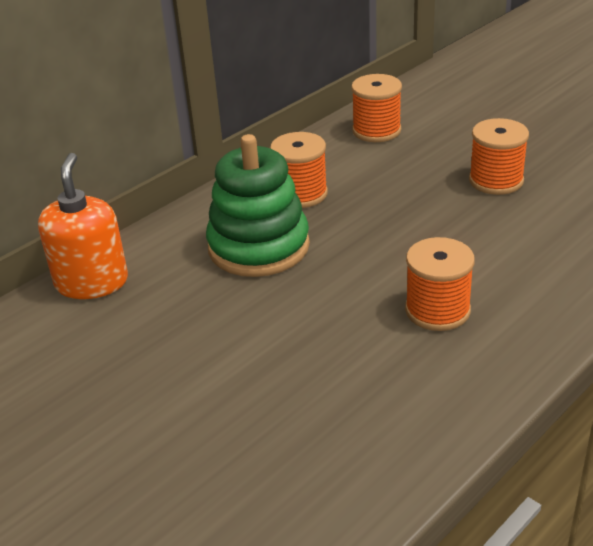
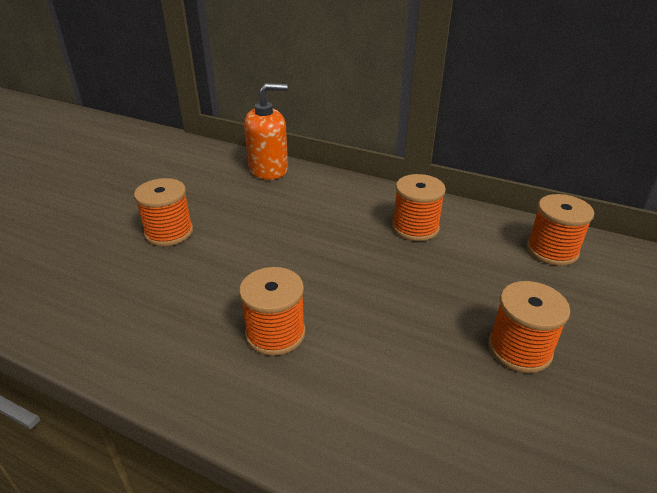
camera: 70 degrees right, 0 degrees up
green stacking toy [206,134,310,277] -> none
none -> orange spool [134,178,193,246]

